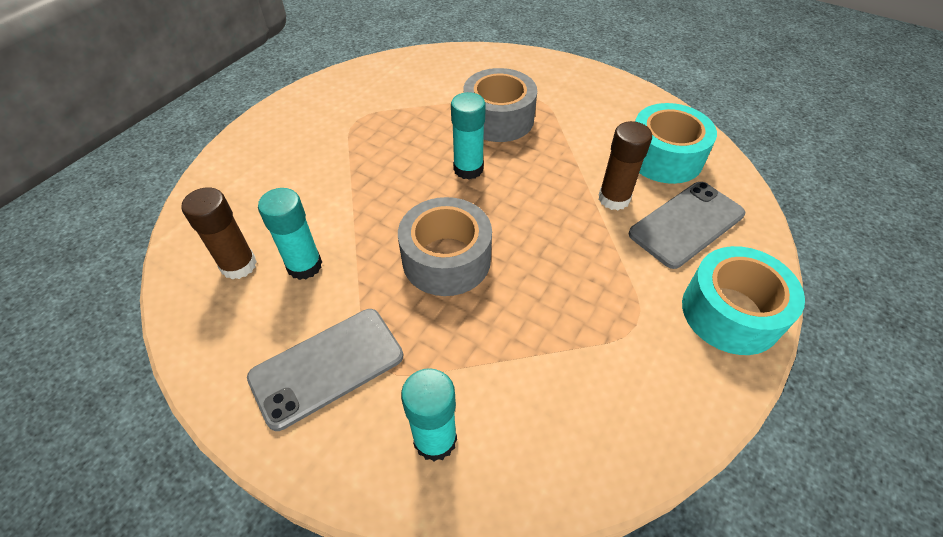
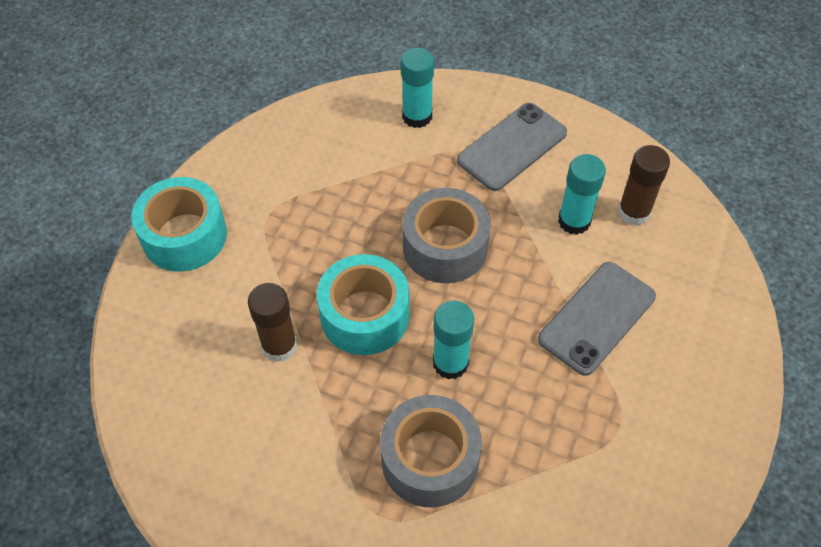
camera: 170 degrees right, 5 degrees up
grey phone [629,182,745,269] -> grey phone moved to [538,262,656,376]
turquoise tape [635,103,717,184] -> turquoise tape moved to [317,254,410,355]

